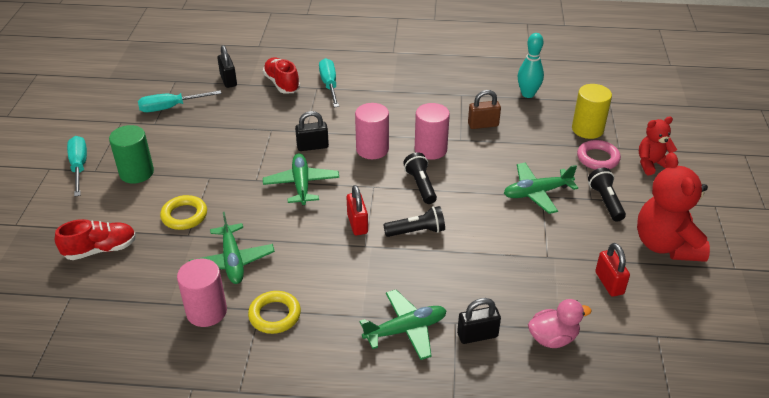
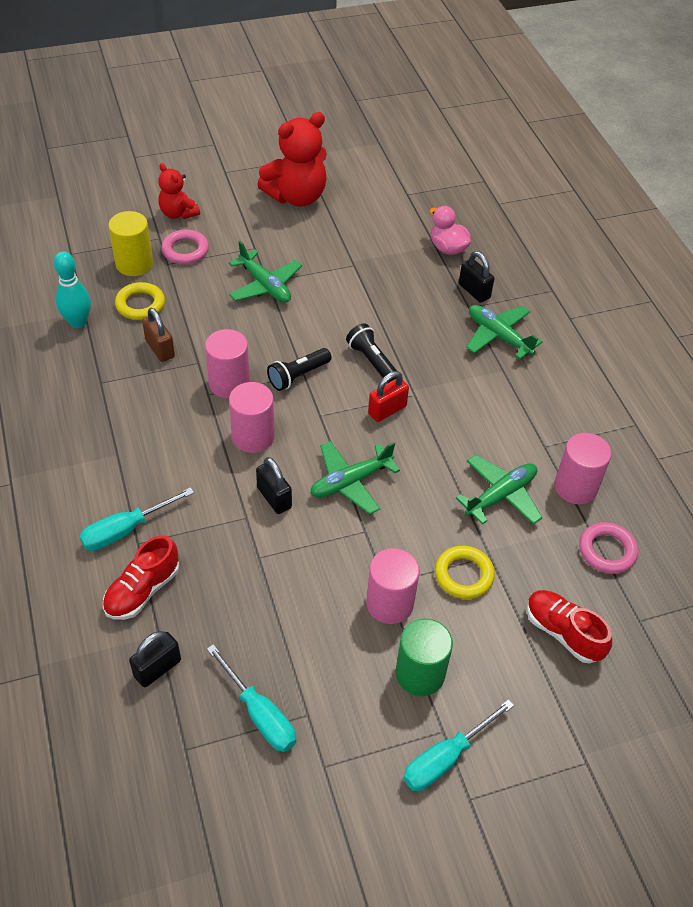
camera: 115 degrees left, 10 degrees up
yellow ring [248,291,301,334] -> yellow ring moved to [115,282,165,320]
black flashlight [588,168,626,222] -> none
red padlock [595,243,630,297] -> none
none -> pink cylinder [366,548,420,624]
none -> pink ring [579,522,638,574]

